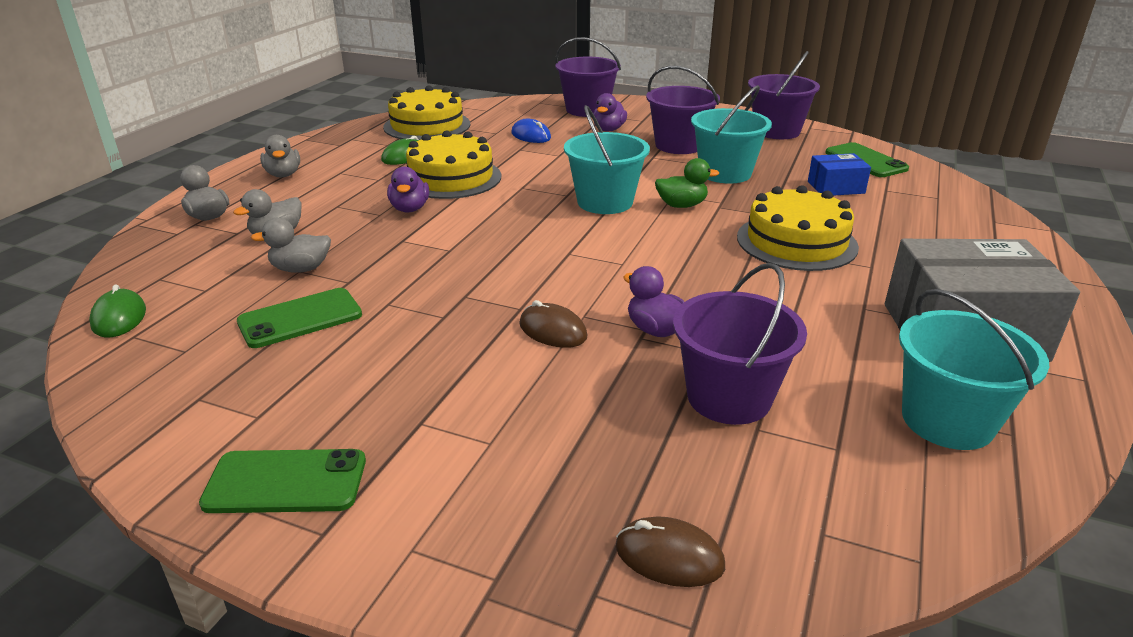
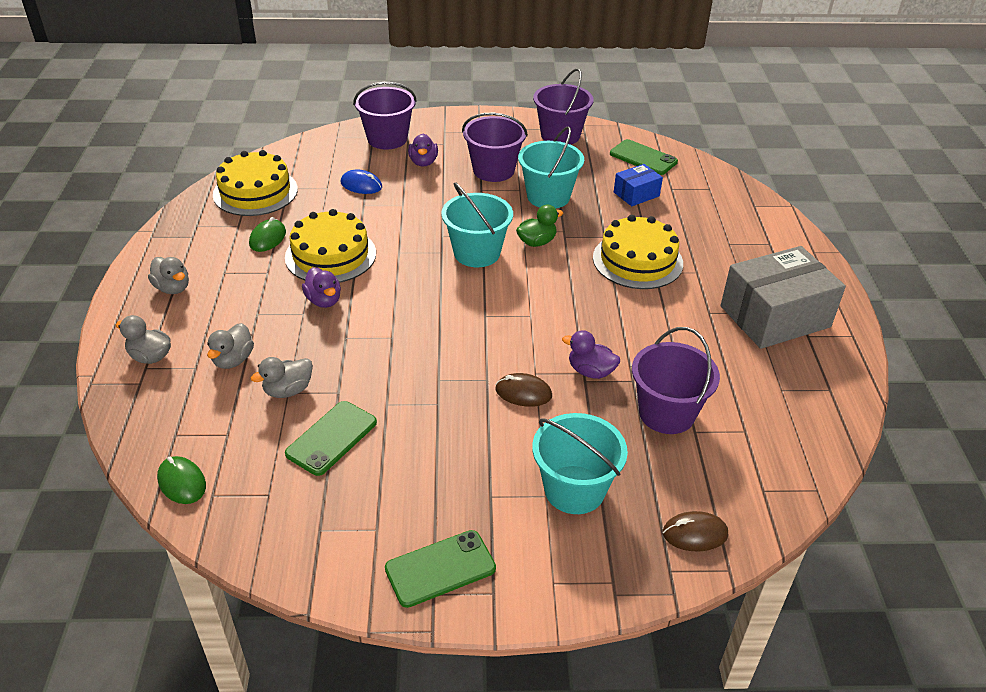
camera: 25 degrees left, 10 degrees up
turquoise bucket [899,289,1049,450] -> turquoise bucket moved to [532,413,628,514]

